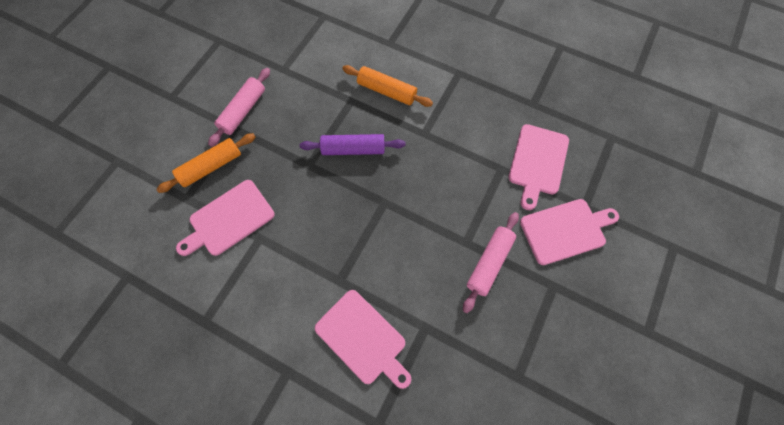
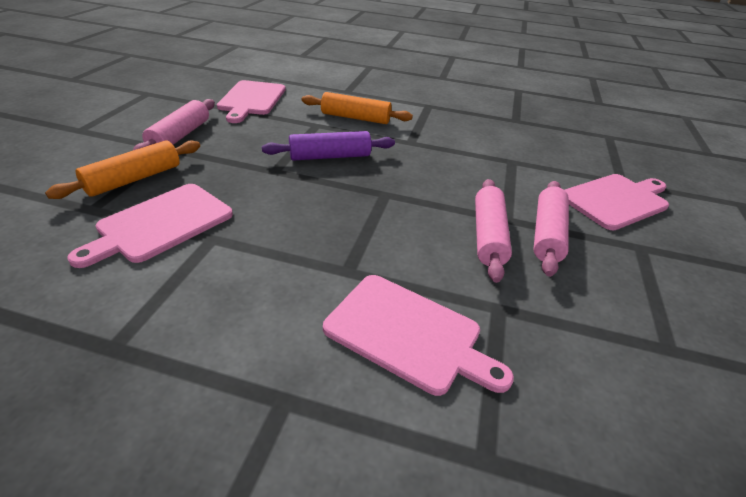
camera: 15 degrees left, 30 degrees down
pink cutting board [509,124,569,210] -> pink cutting board moved to [217,80,286,123]
none -> pink rolling pin [475,179,512,283]

